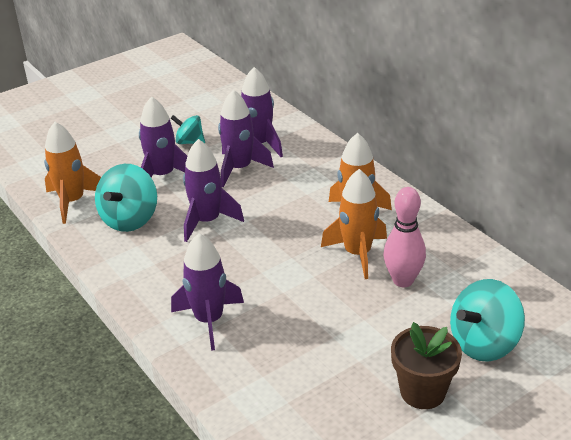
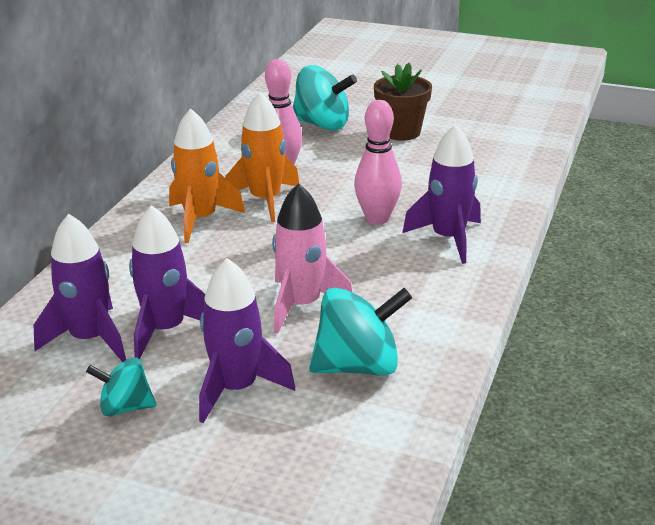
camera: 125 degrees left, 5 degrees down
orange rocket [44,122,101,224] -> none
turquoise spinning top [171,115,205,144] -> turquoise spinning top turned 105 degrees clockwise [86,357,156,416]
purple rocket [183,139,244,242] -> pink rocket [272,183,352,334]
none -> pink bowling pin [354,100,402,225]

